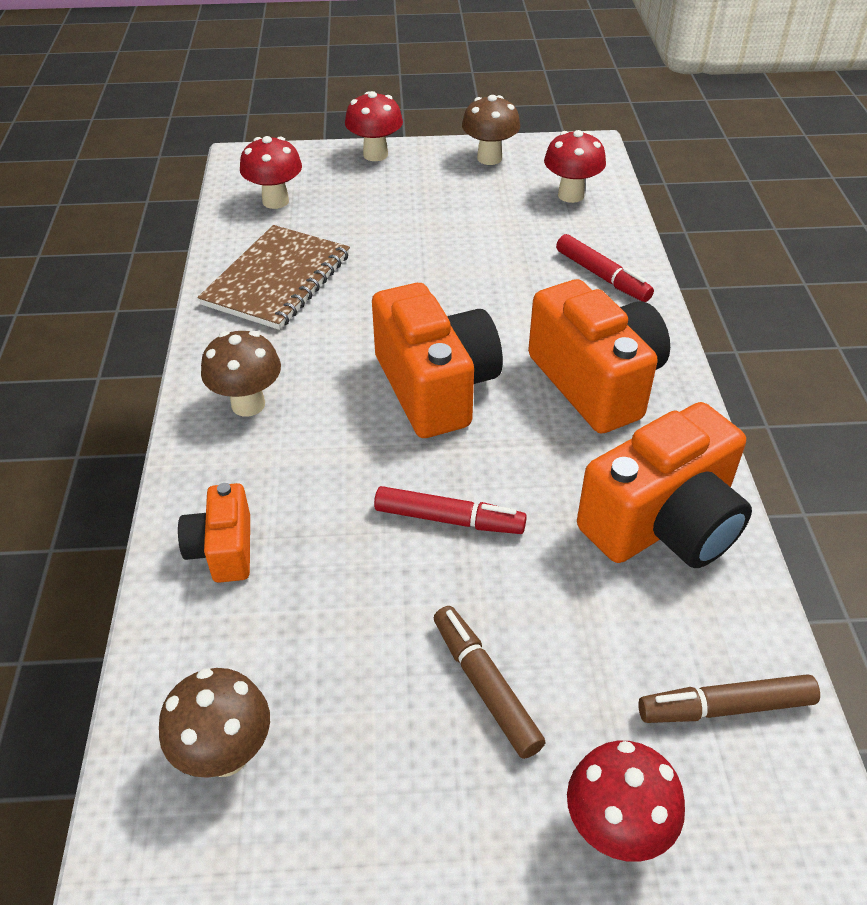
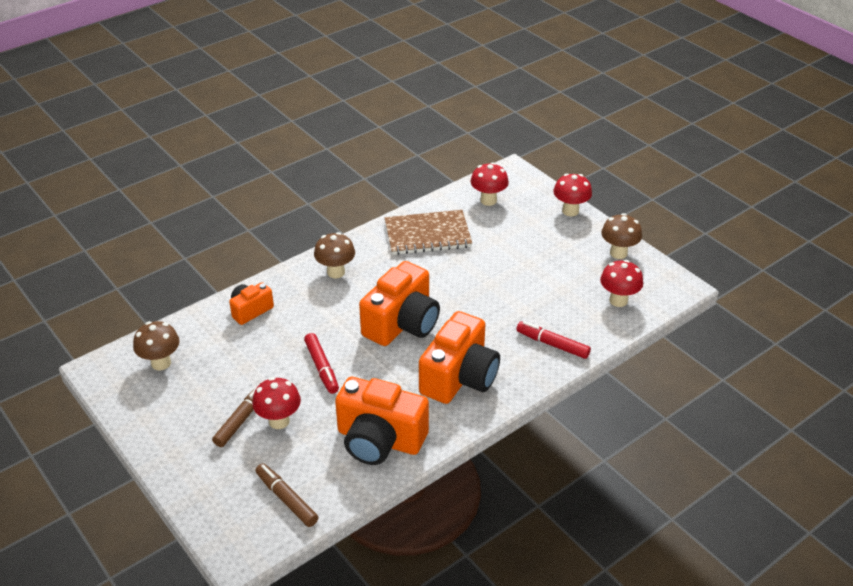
camera: 55 degrees right, 5 degrees down
red marker [556,234,654,302] -> red marker turned 105 degrees clockwise [516,321,591,359]
red mushroom [567,741,685,862] -> red mushroom moved to [252,377,301,429]

